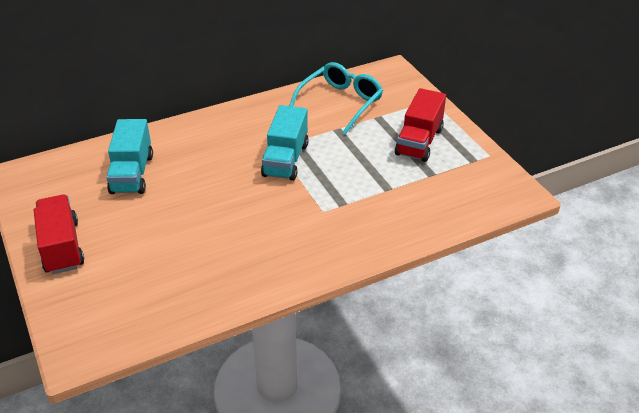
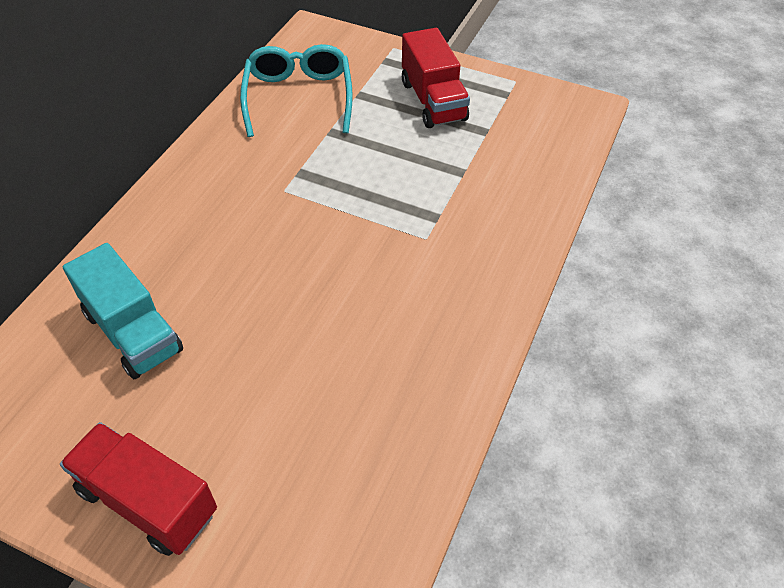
camera: 40 degrees left, 10 degrees up
turquoise truck [261,105,309,181] -> none

